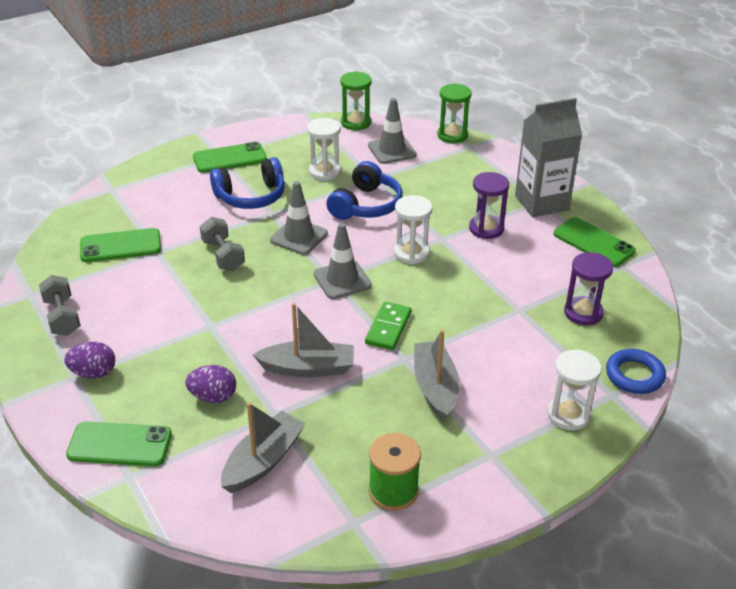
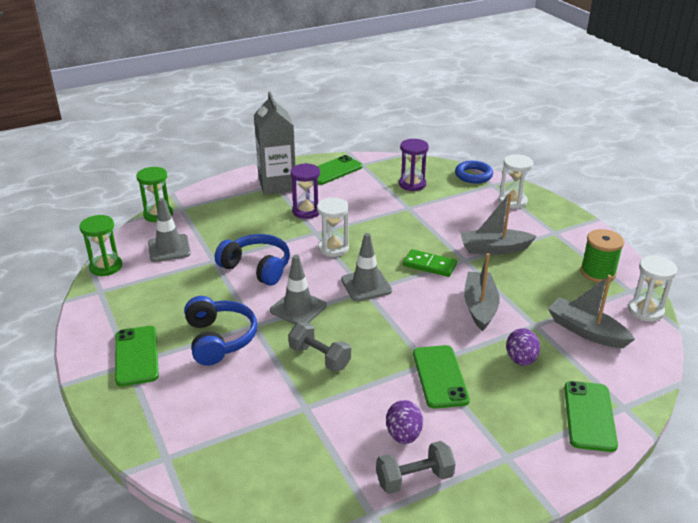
camera: 85 degrees left, 5 degrees down
purple egg [64,342,115,378] -> purple egg moved to [386,400,423,444]
green phone [80,228,161,262] -> green phone moved to [413,345,470,409]
grey dumbbell [200,217,245,271] -> grey dumbbell turned 60 degrees clockwise [288,322,351,371]
white hourglass [307,118,341,181] -> white hourglass moved to [628,256,678,322]

